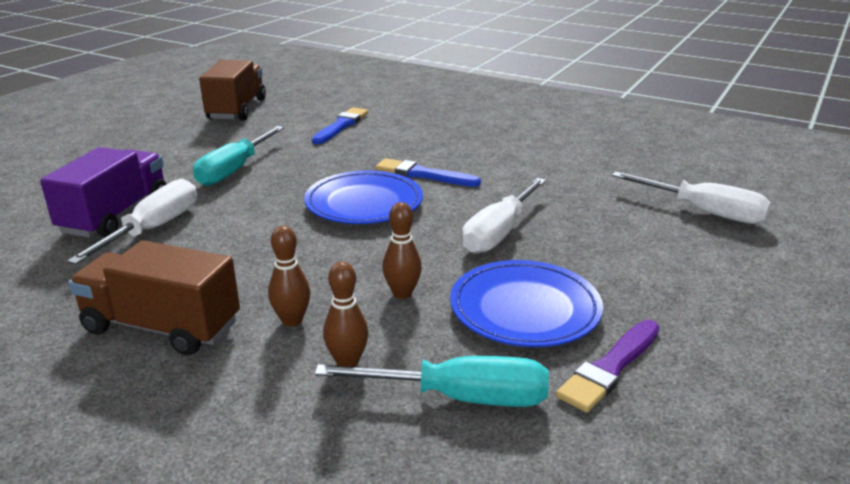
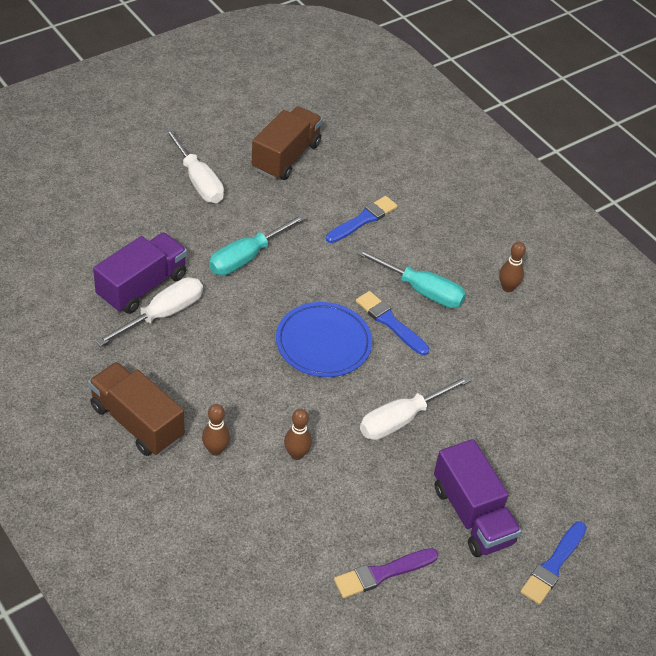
camera: 20 degrees right, 20 degrees up
turquoise screwdriver [315,356,549,407] -> turquoise screwdriver moved to [356,248,466,308]
brown bowling pin [323,261,369,367] -> brown bowling pin moved to [499,242,526,292]
blue plate [450,260,603,347] -> none
white screwdriver [612,172,771,224] -> white screwdriver moved to [164,128,224,203]
none -> purple truck [434,439,521,557]
none -> blue brush [520,522,587,605]

